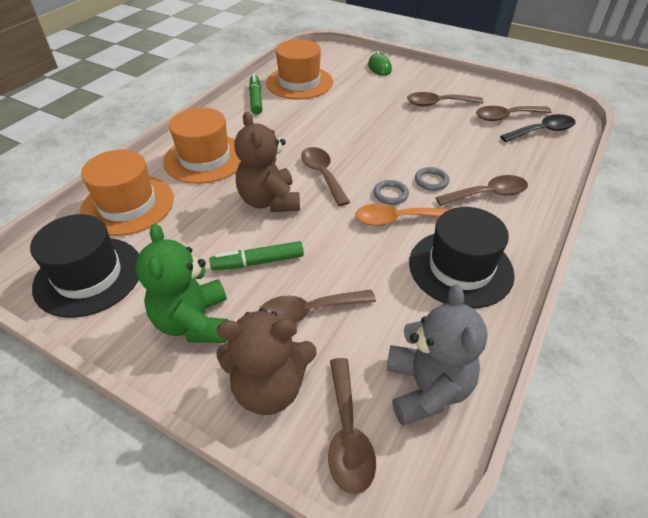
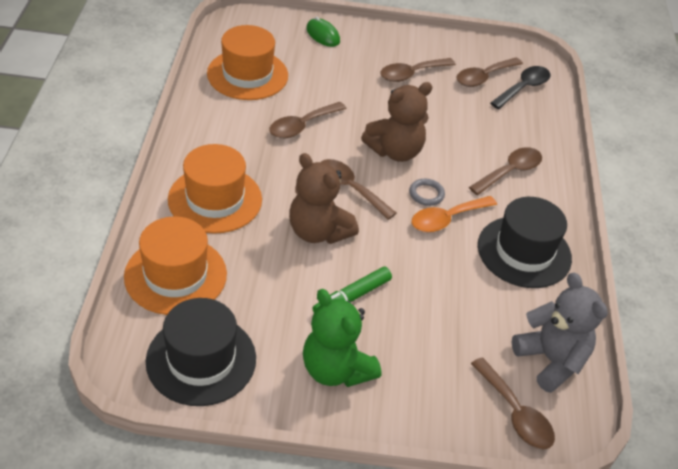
camera: 30 degrees left, 0 degrees up
brown teddy bear [217,308,317,415] -> brown teddy bear moved to [361,82,433,162]
green marker [249,74,262,115] -> none
brown spoon [258,290,376,324] -> brown spoon moved to [269,102,347,138]
grey ring [415,167,449,191] -> none

